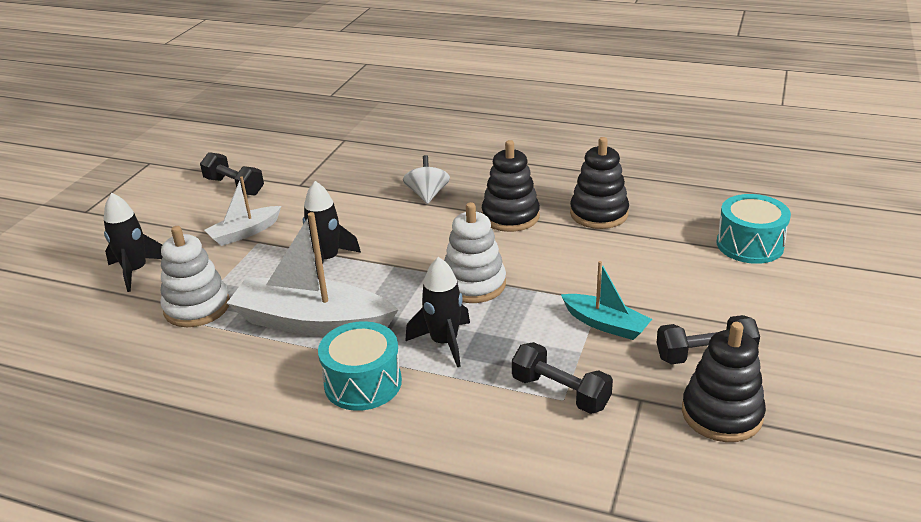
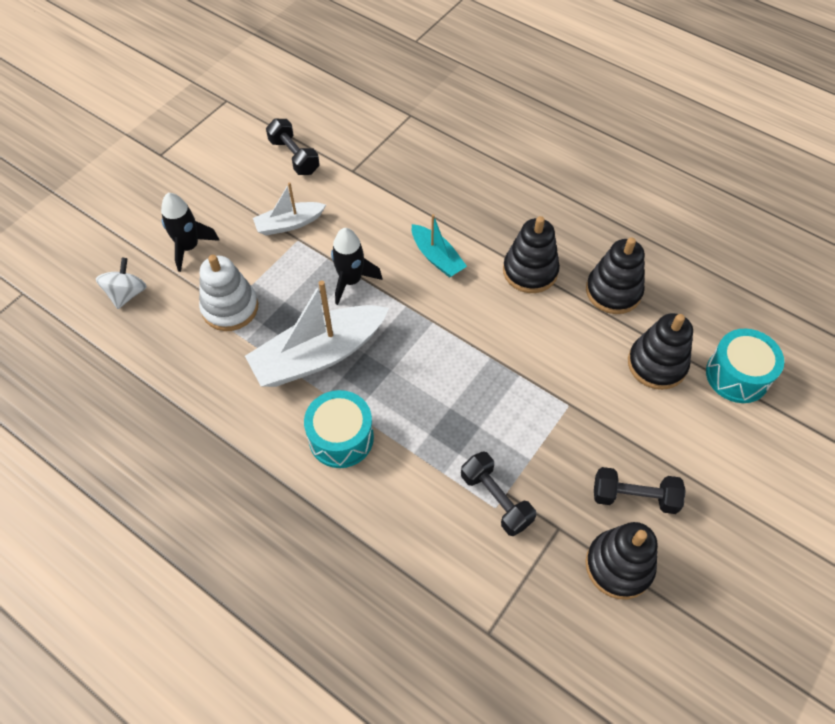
camera: 15 degrees right, 25 degrees up
white boat [227,212,398,337] -> white boat turned 60 degrees counterclockwise [245,280,389,387]
white spinning top [403,155,450,204] -> white spinning top moved to [96,258,147,309]
black rocket [405,257,470,367] -> none
white stacking toy [444,202,506,303] -> none
turquoise boat [561,261,652,340] -> turquoise boat moved to [412,214,467,278]
none -> black stacking toy [628,313,693,390]

